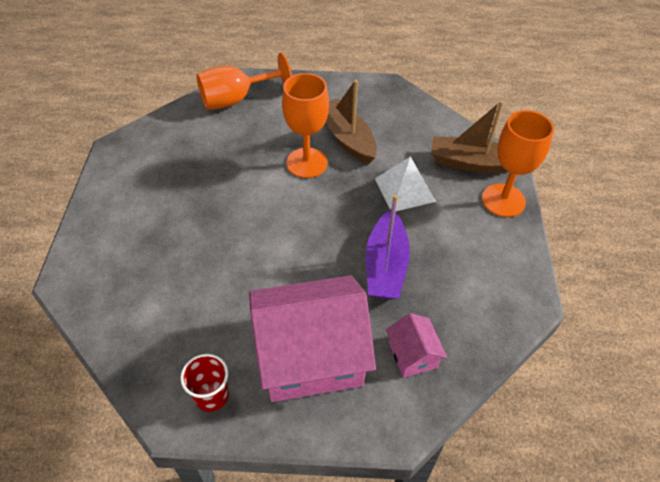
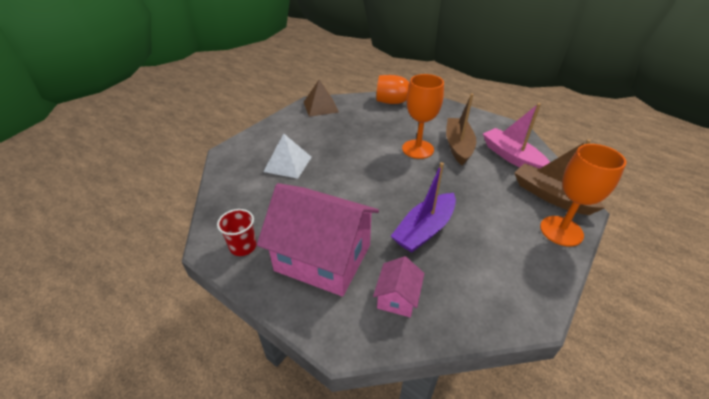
camera: 35 degrees right, 10 degrees down
white pyramid [375,156,436,211] -> white pyramid moved to [263,133,312,179]
none -> brown pyramid [304,80,339,117]
none -> pink boat [483,103,550,169]

